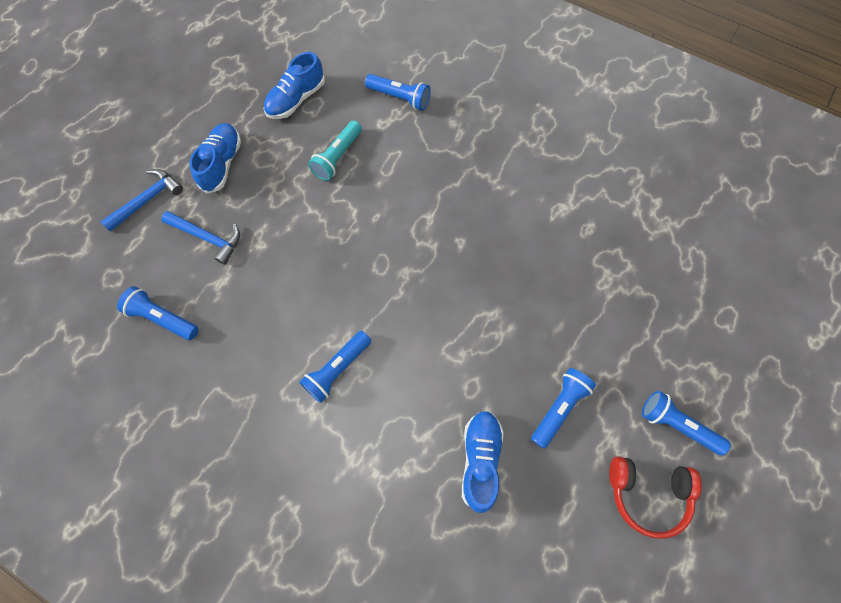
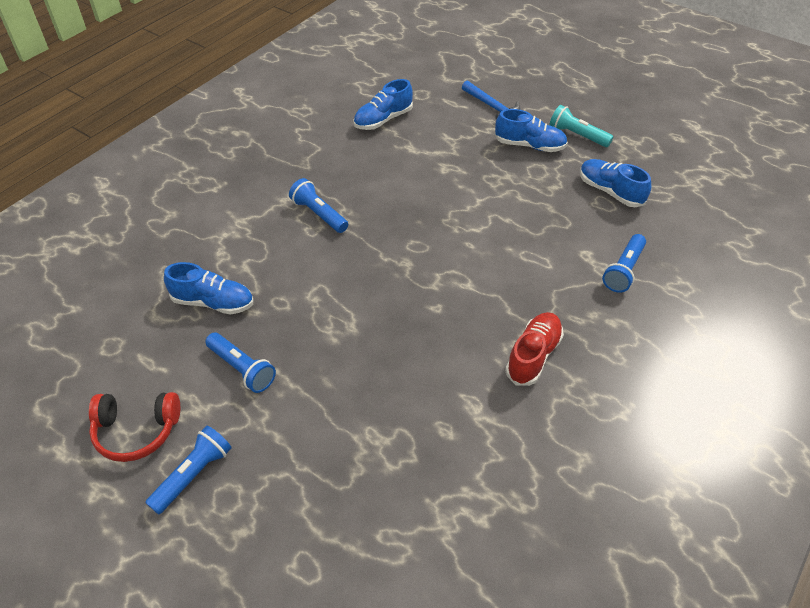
camera: 95 degrees right, 20 degrees down
blue flashlight [117,286,199,340] -> blue shoe [353,79,413,130]
blue hammer [161,211,240,265] -> none
turquoise flashlight [308,120,362,181] -> turquoise flashlight moved to [550,105,614,147]
red headphones [609,456,702,539] -> red headphones turned 105 degrees counterclockwise [89,392,180,462]
none -> red shoe [505,312,564,386]

